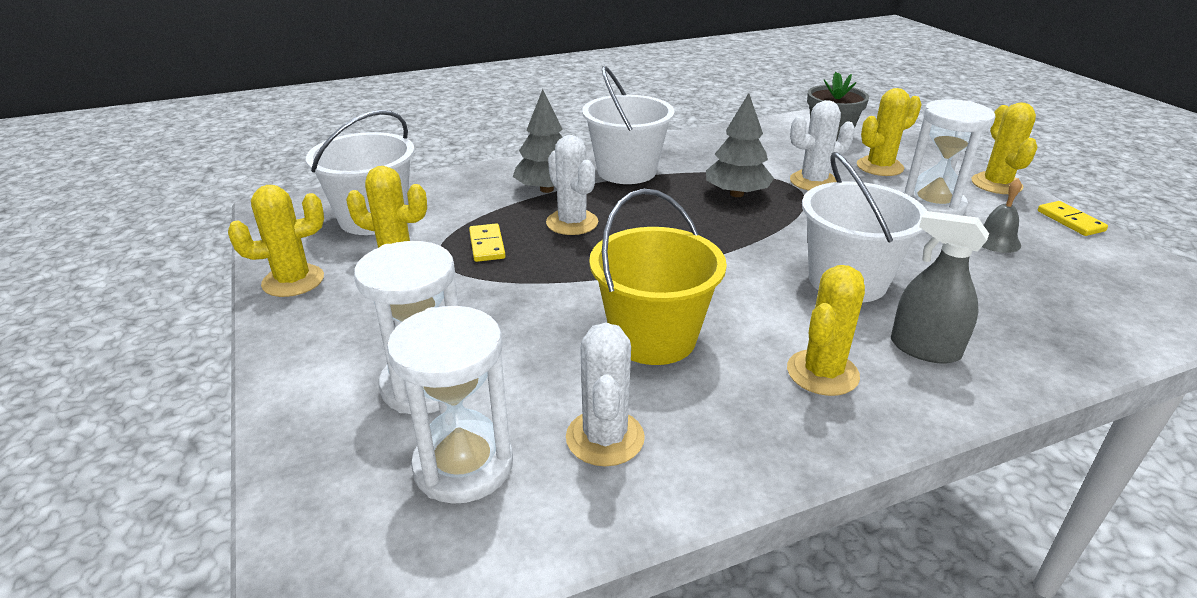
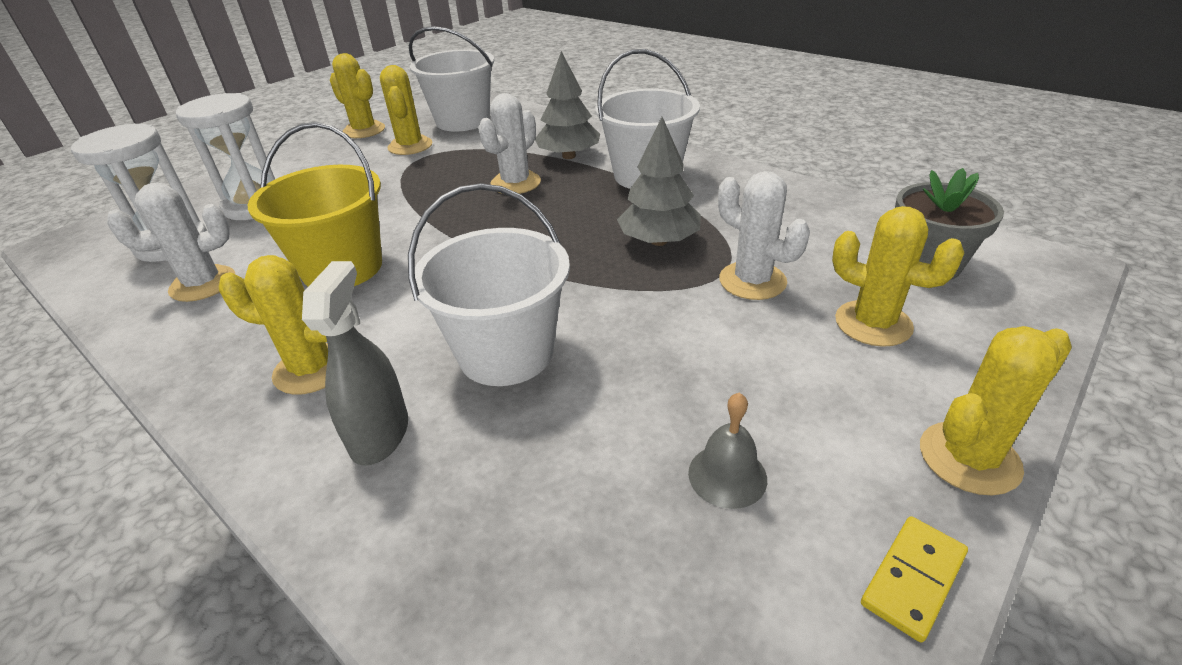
camera: 65 degrees right, 5 degrees up
yellow domino [469,223,505,262] -> none
white hourglass [903,99,996,215] -> none

